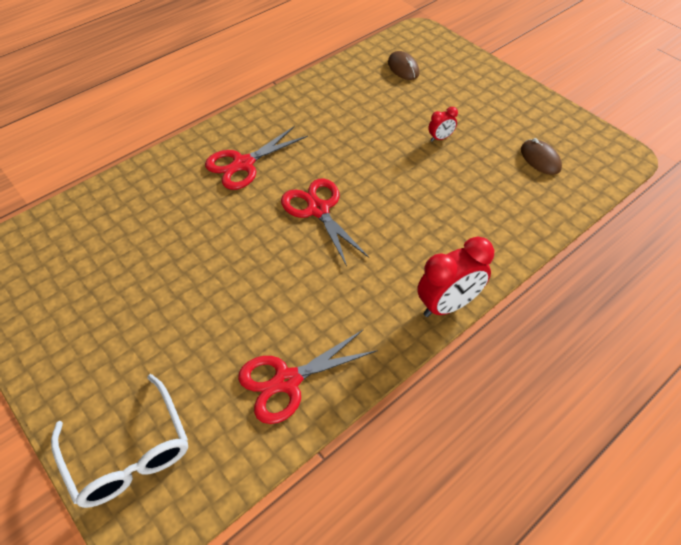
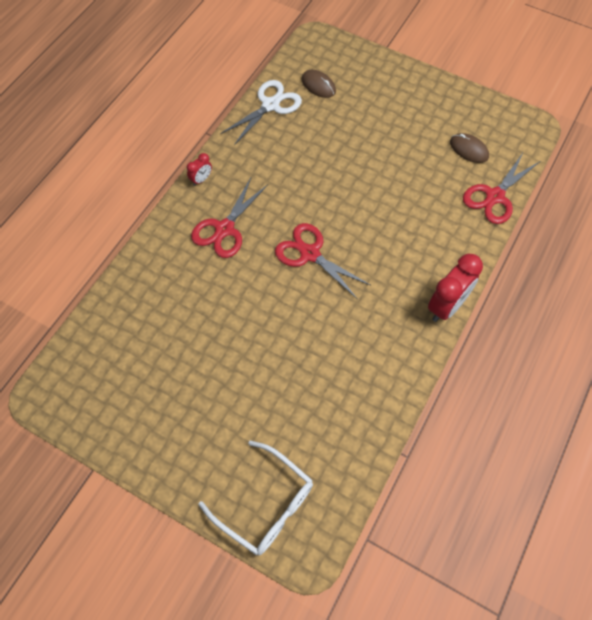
camera: 20 degrees left, 10 degrees up
red scissors [238,330,378,424] -> red scissors moved to [463,151,539,224]
red clock [428,107,458,142] -> red clock moved to [187,153,212,186]
none -> white scissors [220,80,302,145]

